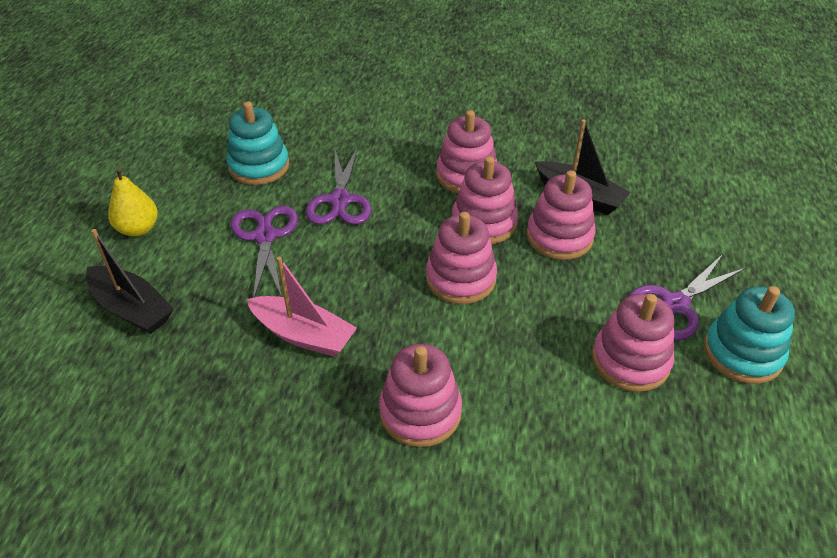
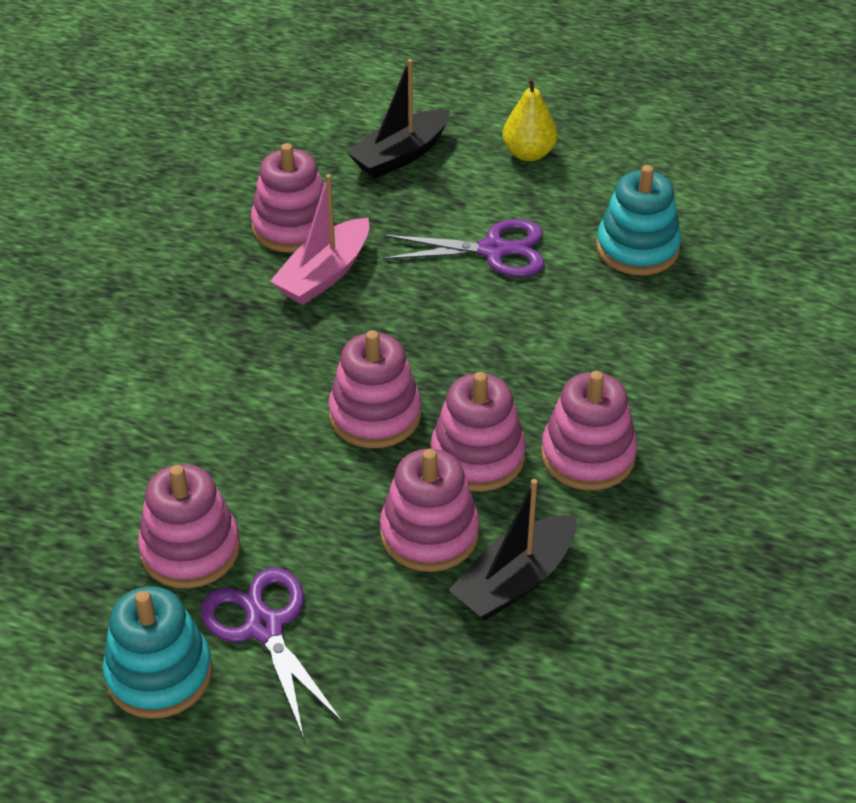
camera: 100 degrees right, 0 degrees up
purple scissors [306,147,371,224] -> none
pink stacking toy [379,344,462,447] -> pink stacking toy moved to [251,143,324,253]

